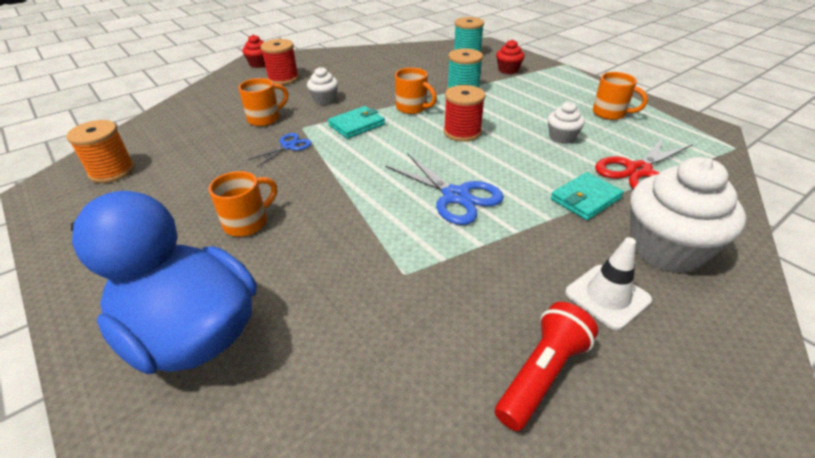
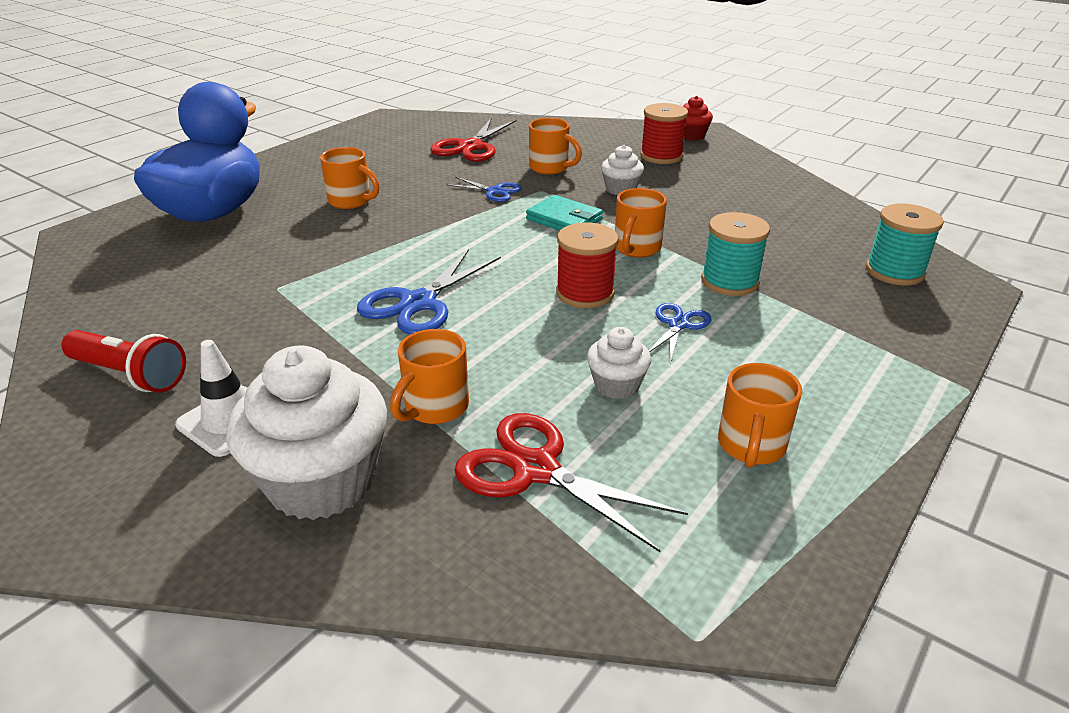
camera: 75 degrees right, 5 degrees down
orange spool [66,120,135,183] -> none
red cupcake [496,40,525,74] -> none
turquoise wallet [551,172,624,220] -> orange mug [390,329,469,424]
none -> red scissors [430,119,517,162]
none -> blue scissors [649,303,711,363]

